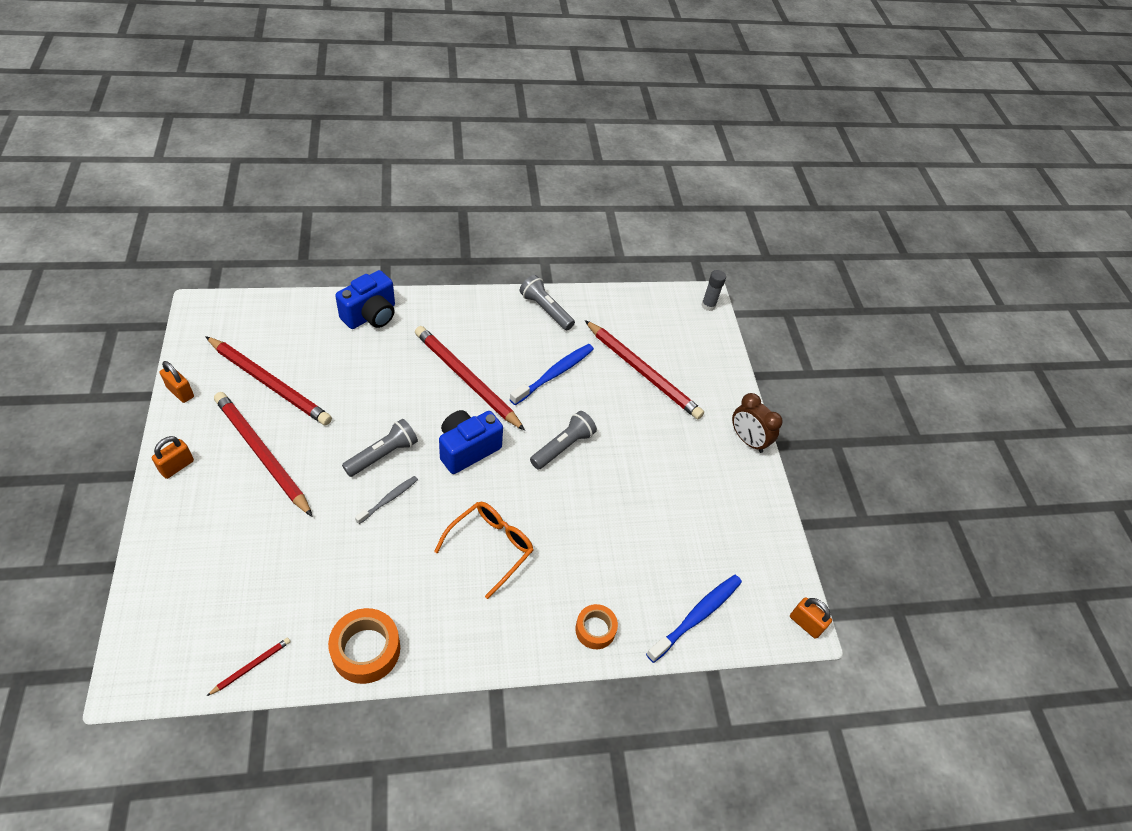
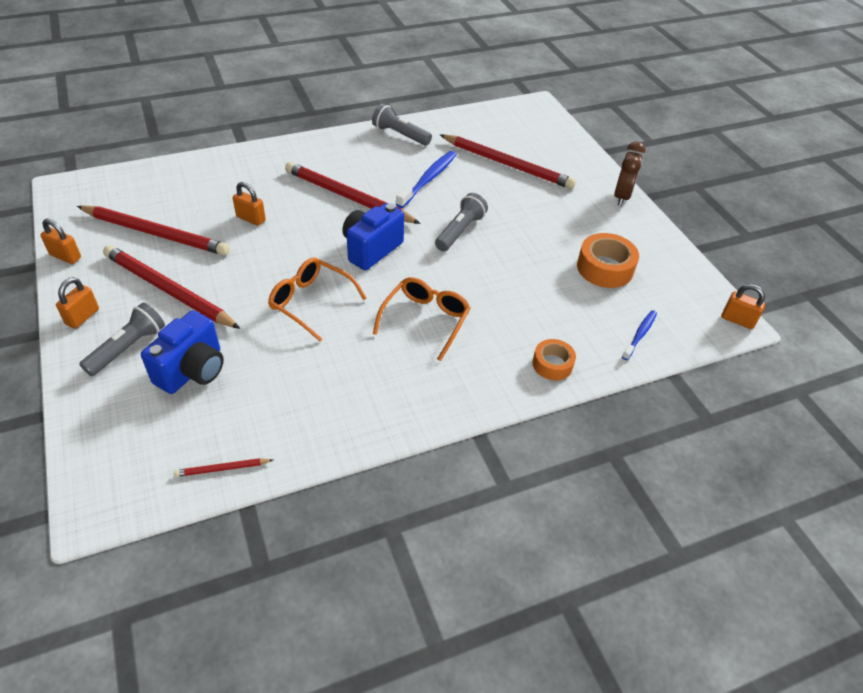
camera: 10 degrees left, 5 degrees down
red pencil [207,638,290,696] -> red pencil turned 135 degrees counterclockwise [174,458,273,477]
orange tape [328,608,400,684] -> orange tape moved to [577,233,639,288]
blue camera [335,270,395,329] -> blue camera moved to [141,310,224,394]
grey flashlight [342,419,418,477] -> grey flashlight moved to [79,303,165,376]
grey toothbrush [355,476,418,524] -> orange glasses [268,257,367,341]
blue toothbrush [646,575,742,663] -> blue toothbrush [622,310,657,360], size x0.60
grey glue stick [701,270,726,311] -> none
brown clock [732,393,783,453] -> brown clock turned 105 degrees counterclockwise [614,142,645,206]
none -> orange padlock [233,182,266,226]

